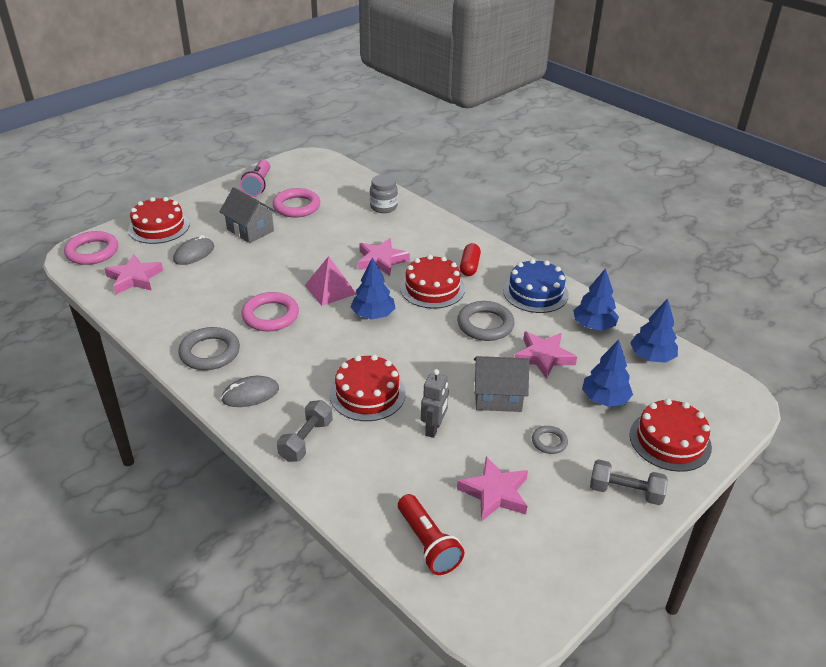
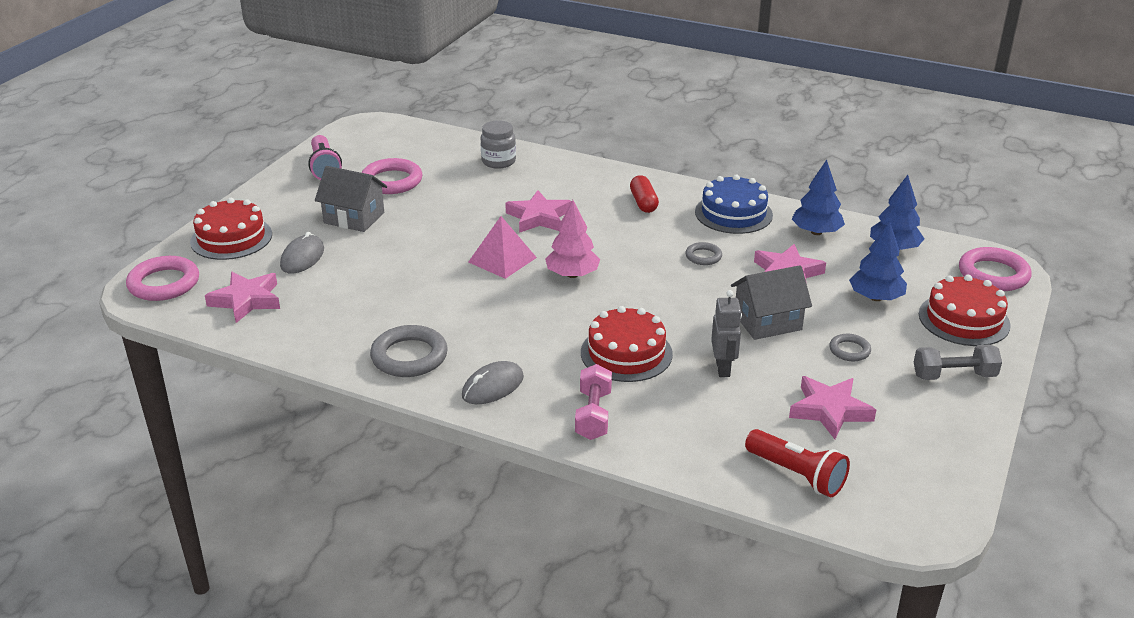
camera: 20 degrees left, 5 degrees down
pink ring [241,292,299,332] -> pink ring moved to [959,247,1031,291]
grey dumbbell [277,400,333,462] -> pink dumbbell [575,364,612,440]
blue tree [350,257,395,319] -> pink tree [545,200,600,278]
red cake [400,255,465,309] -> none
grey ring [457,301,515,341] -> grey ring [686,242,722,265], size x0.54

